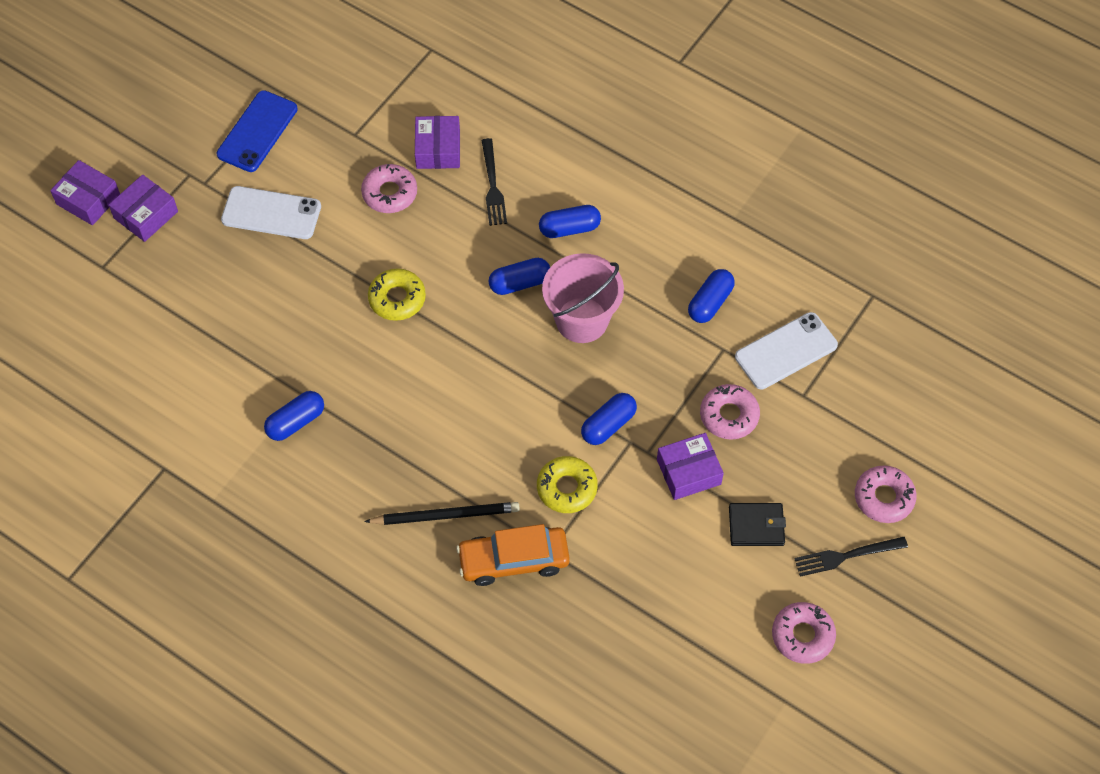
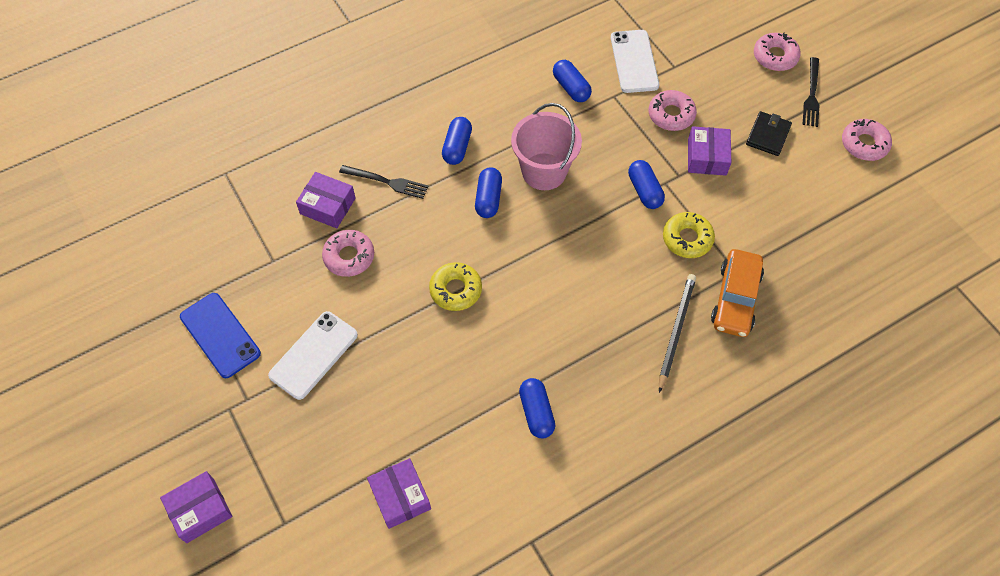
camera: 65 degrees left, 0 degrees up
purple box [109,174,178,242] -> purple box moved to [367,458,431,529]

